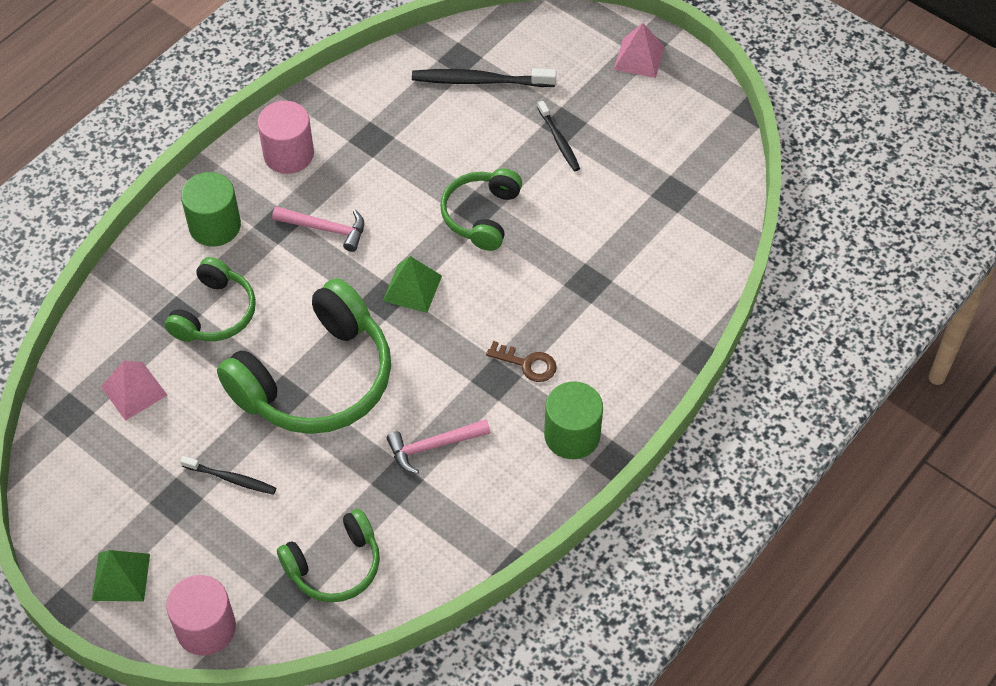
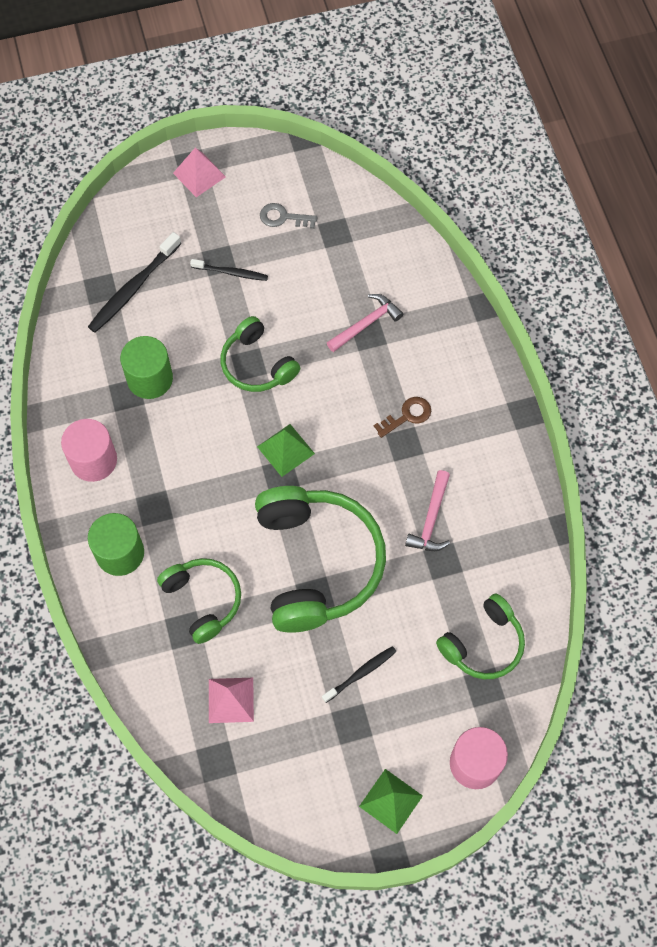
camera: 55 degrees left, 10 degrees up
pink hammer [272,206,364,252] -> pink hammer moved to [327,294,403,352]
green headphones [277,509,380,602] -> green headphones turned 45 degrees clockwise [436,594,525,679]
green cylinder [544,382,603,459] -> green cylinder moved to [120,336,173,399]
none -> grey key [260,203,317,229]

